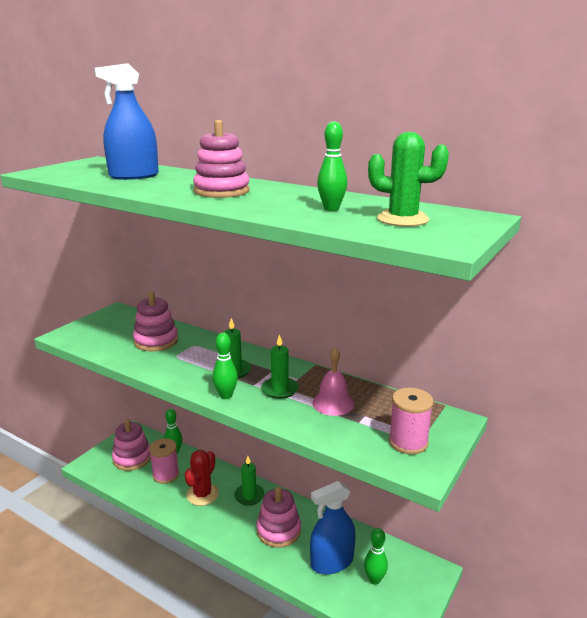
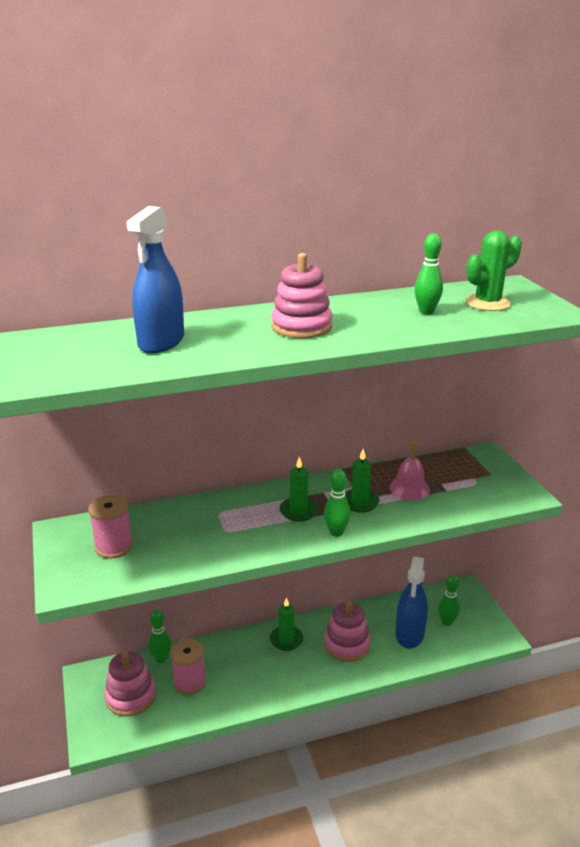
camera: 50 degrees left, 5 degrees up
pink stacking toy [133,291,178,351] -> none
red cactus [185,450,219,506] -> none
pink spool [389,388,434,454] -> pink spool moved to [88,495,133,558]

